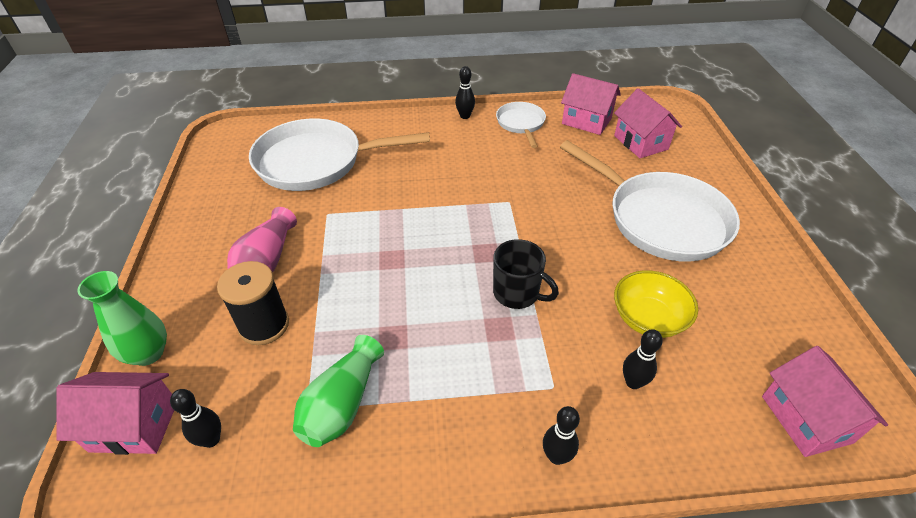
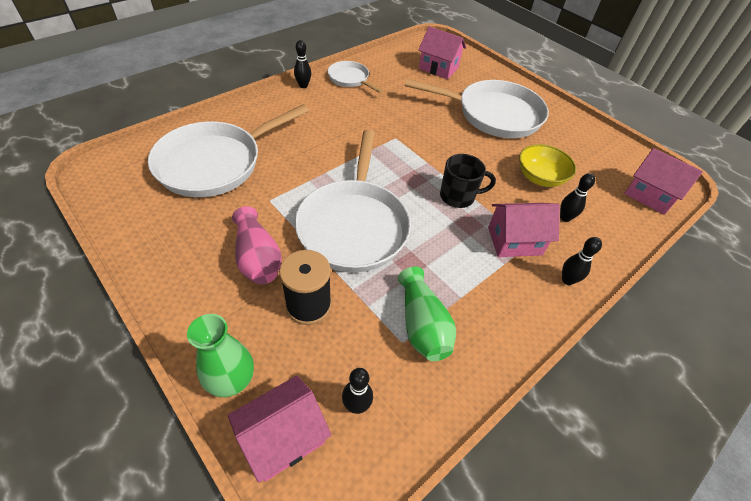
camera: 40 degrees left, 5 degrees up
pink house [561,73,621,135] -> pink house moved to [488,203,560,257]
none -> white pan [295,130,411,272]

